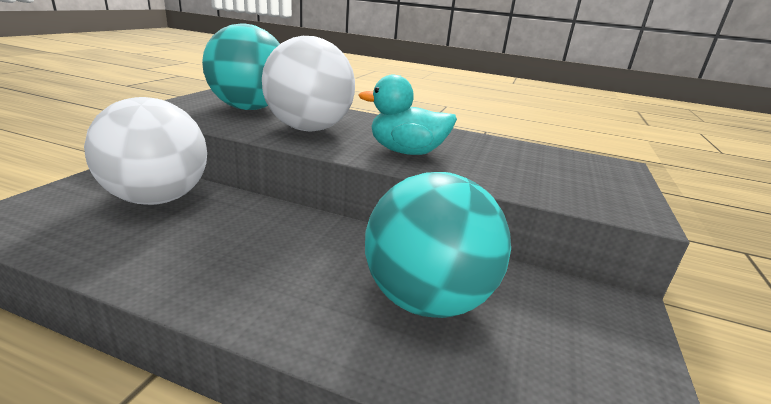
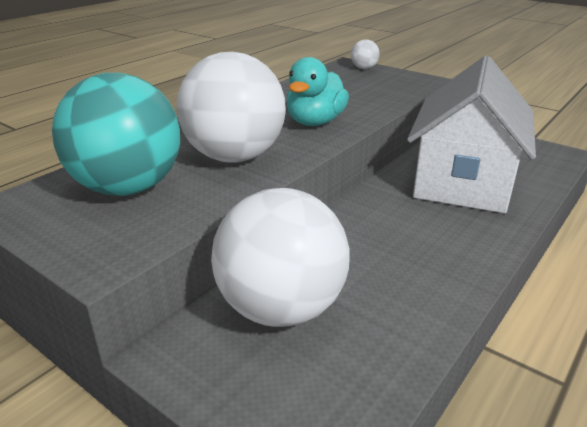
camera: 70 degrees left, 5 degrees up
turquoise ball [365,172,511,318] -> white house [407,56,536,213]
none -> white ball [351,39,380,69]

